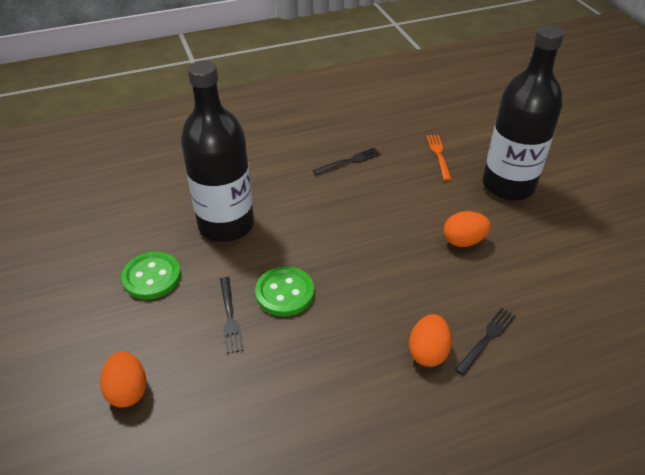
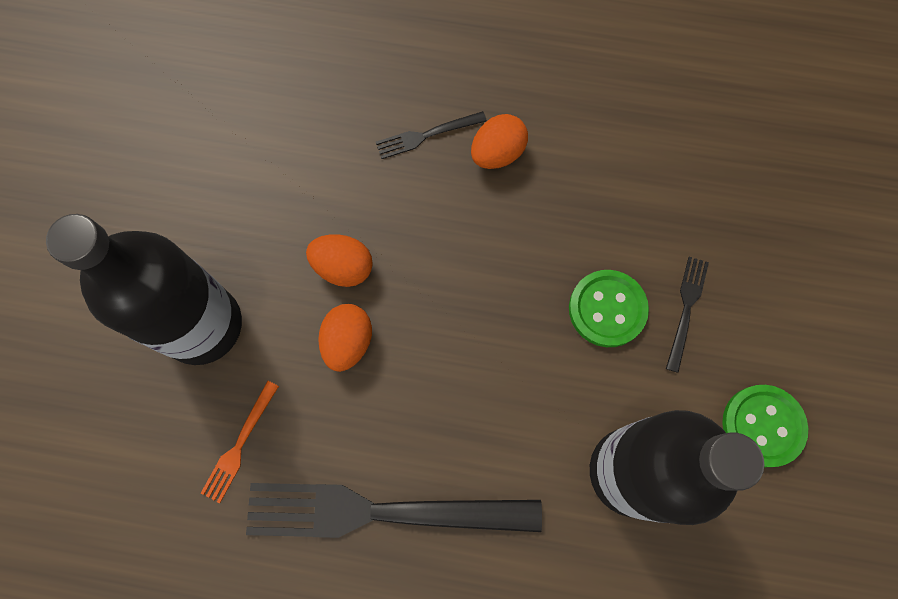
camera: 150 degrees left, 30 degrees up
orange egg [100,351,147,408] -> orange egg moved to [318,304,372,372]
black fork [313,147,381,175] -> black fork [246,483,542,538], size x2.26

